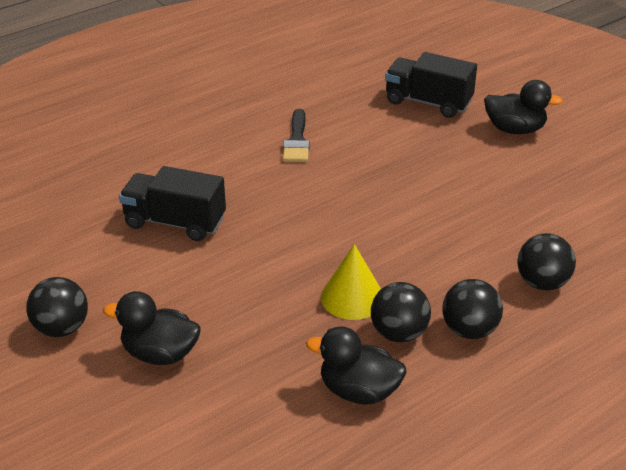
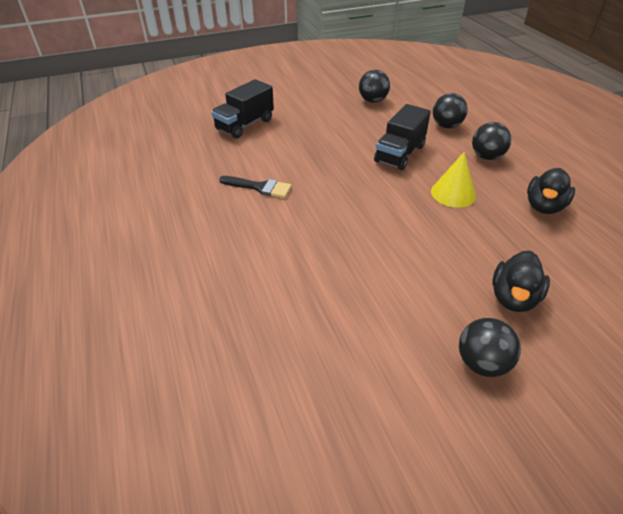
camera: 75 degrees left, 5 degrees up
black truck [119,166,226,241] -> black truck moved to [374,104,431,170]
black ball [371,282,431,342] -> black ball moved to [359,70,390,103]
black duck [484,80,563,134] -> none

